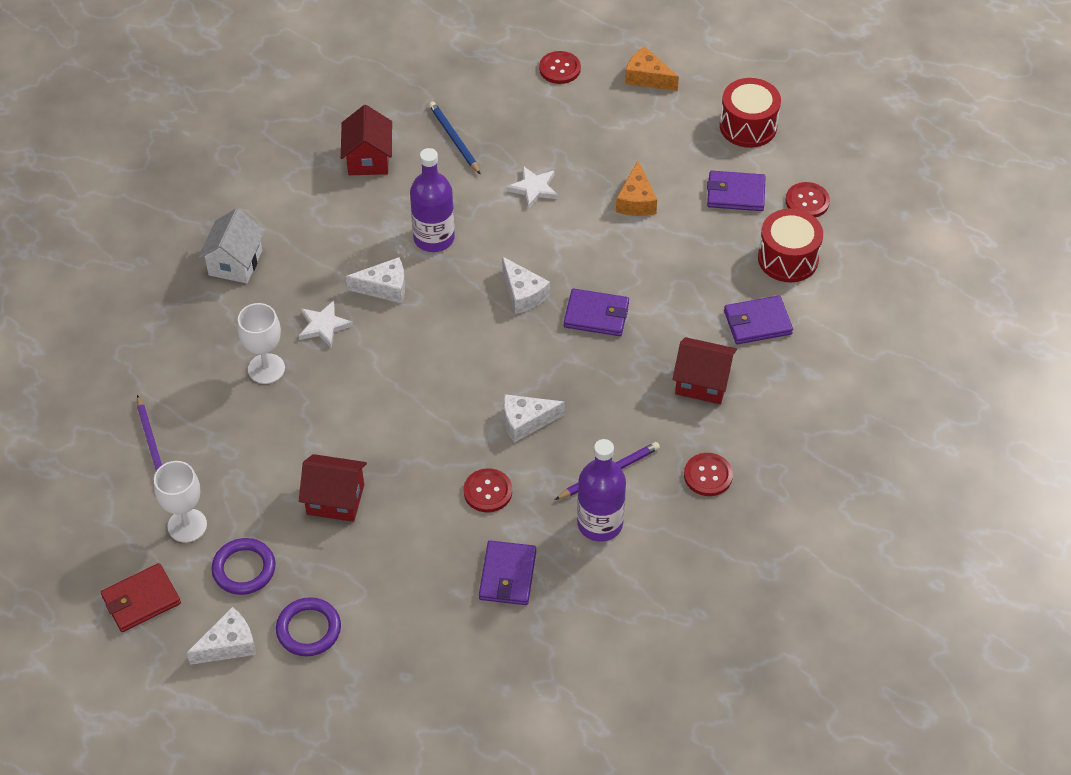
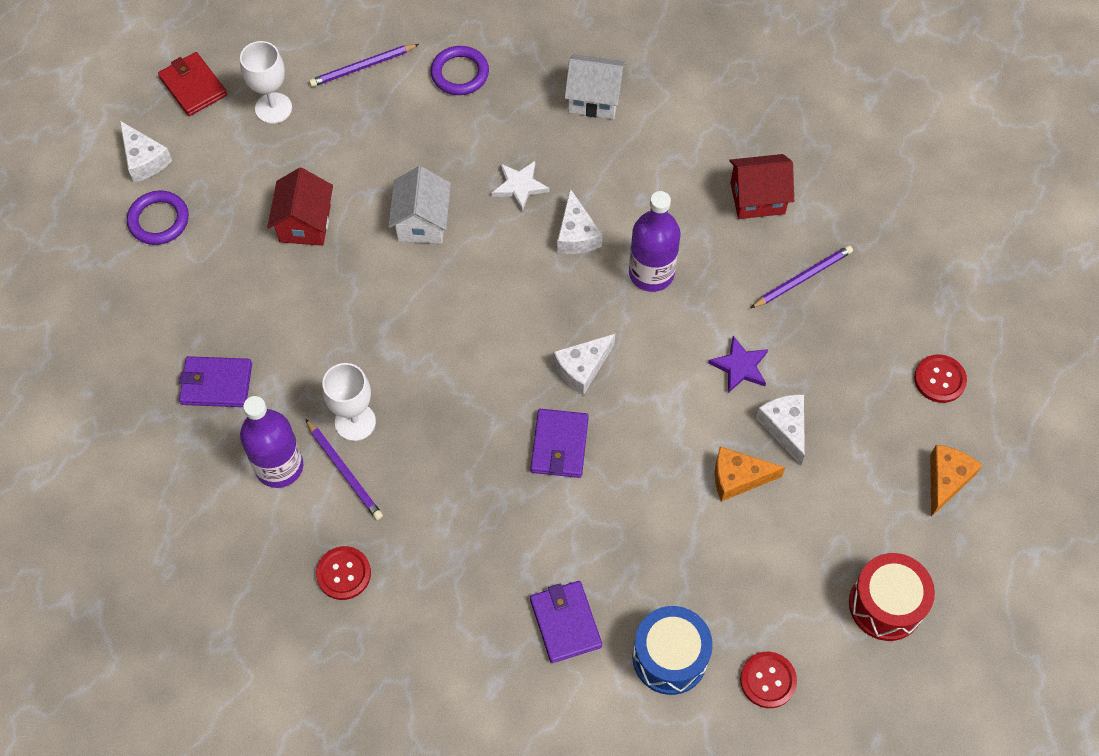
camera: 85 degrees right, 10 degrees up
purple ring [211,538,275,595] -> purple ring moved to [430,46,489,95]
white goblet [237,303,285,384] -> white goblet moved to [322,363,376,441]
blue pencil [429,102,481,175] -> purple pencil [751,245,853,308]
red button [464,468,512,512] -> none
white cheese [504,394,565,443] -> white cheese moved to [756,394,805,465]
white star [507,166,558,209] -> purple star [708,336,768,393]
red house [672,337,737,404] -> none
purple wallet [707,171,766,211] -> none
red drum [758,209,823,282] -> blue drum [632,606,713,695]
none -> white house [388,166,451,244]

